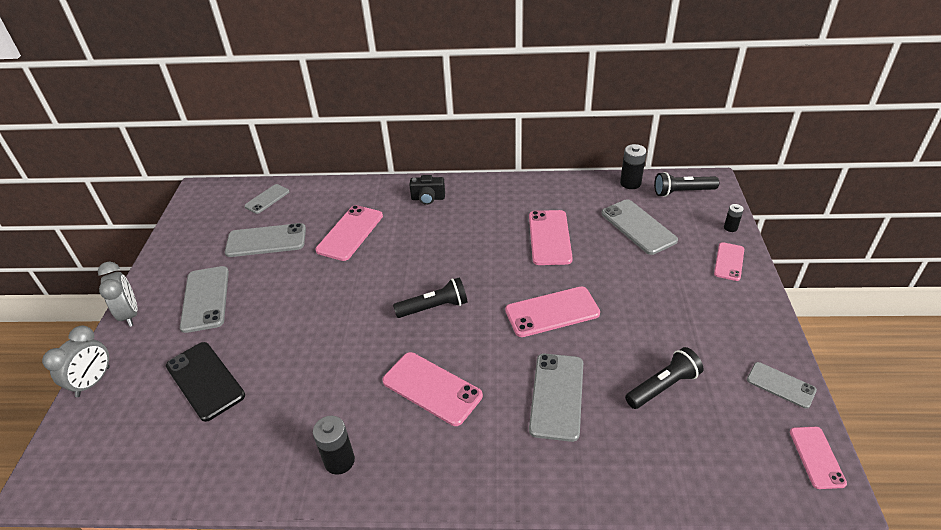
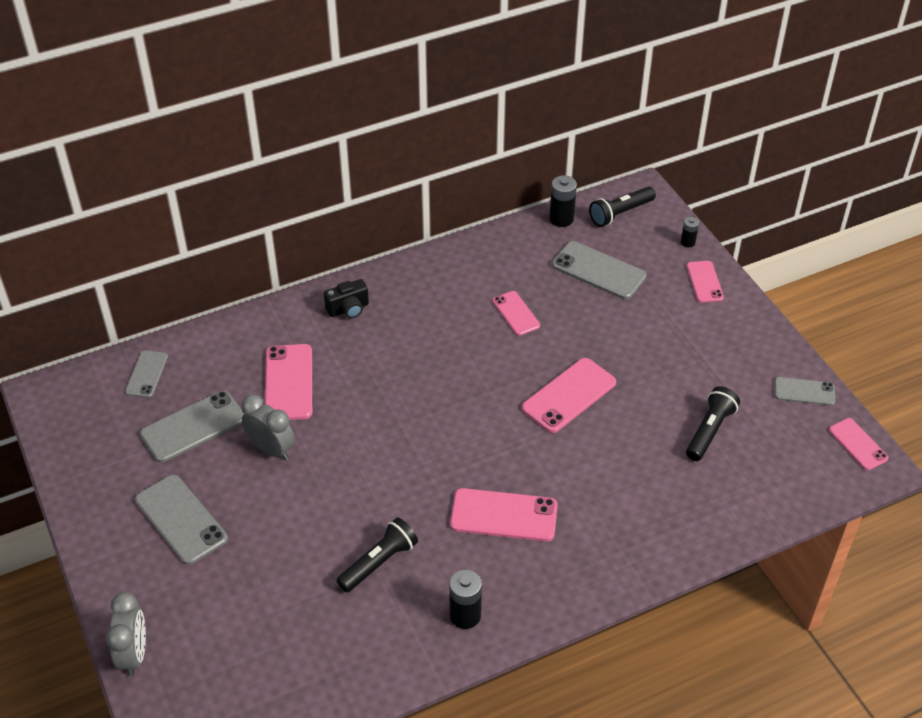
camera: 30 degrees left, 5 degrees up
grey clock [98,262,138,327] -> grey clock moved to [241,394,295,460]
black phone [166,342,245,422] -> none
black flashlight [393,277,467,318] -> black flashlight moved to [336,517,418,592]
pink phone [529,210,573,265] -> pink phone [492,291,540,336], size x0.61
grey phone [529,354,583,442] -> none

